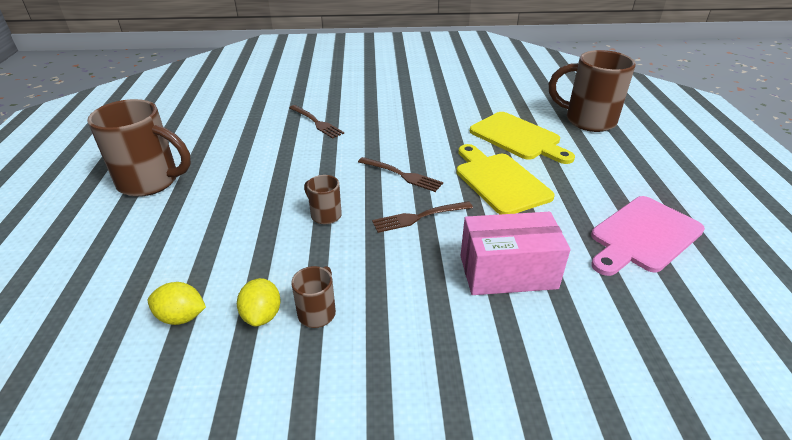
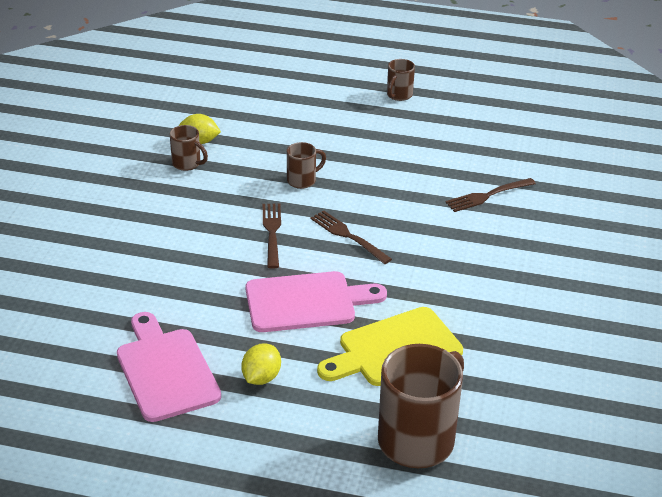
camera: 105 degrees right, 0 degrees up
brown mug [87,99,191,197] -> brown mug [387,59,415,101], size x0.48
yellow lemon [148,282,206,325] -> yellow lemon moved to [241,343,281,385]
brown fork [358,157,443,192] -> brown fork turned 90 degrees clockwise [310,210,392,264]
yellow cutting board [456,144,555,214] -> pink cutting board [246,271,387,332]
pink box [460,212,571,295] -> none

